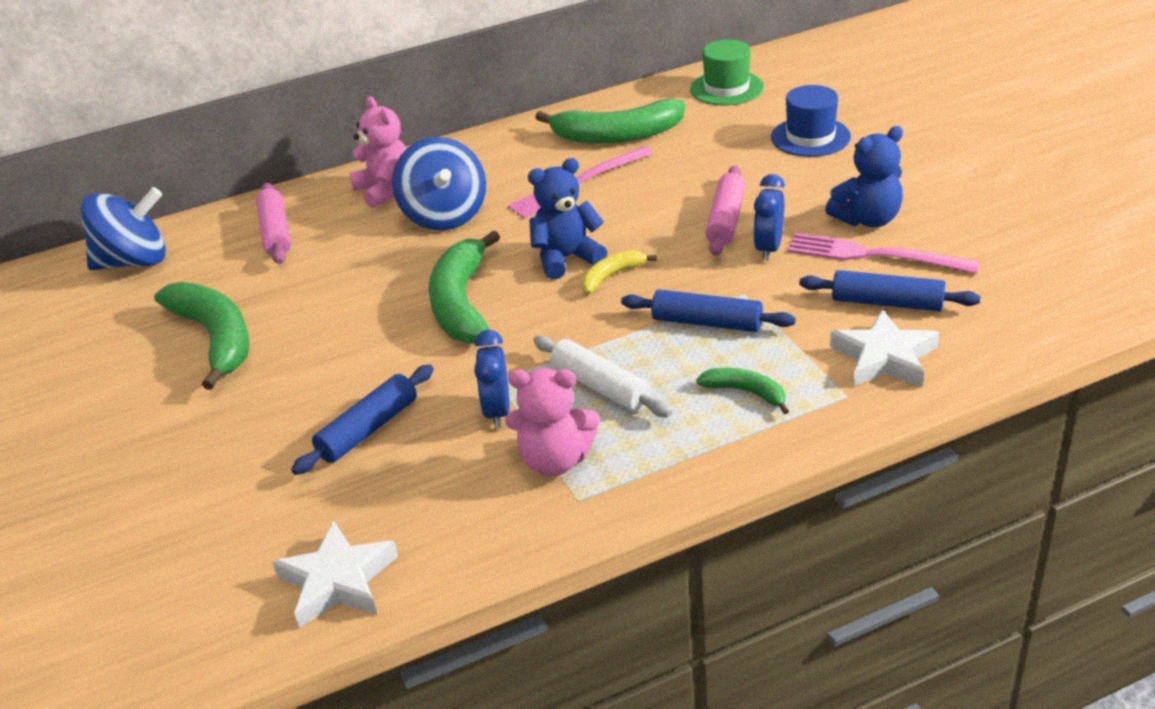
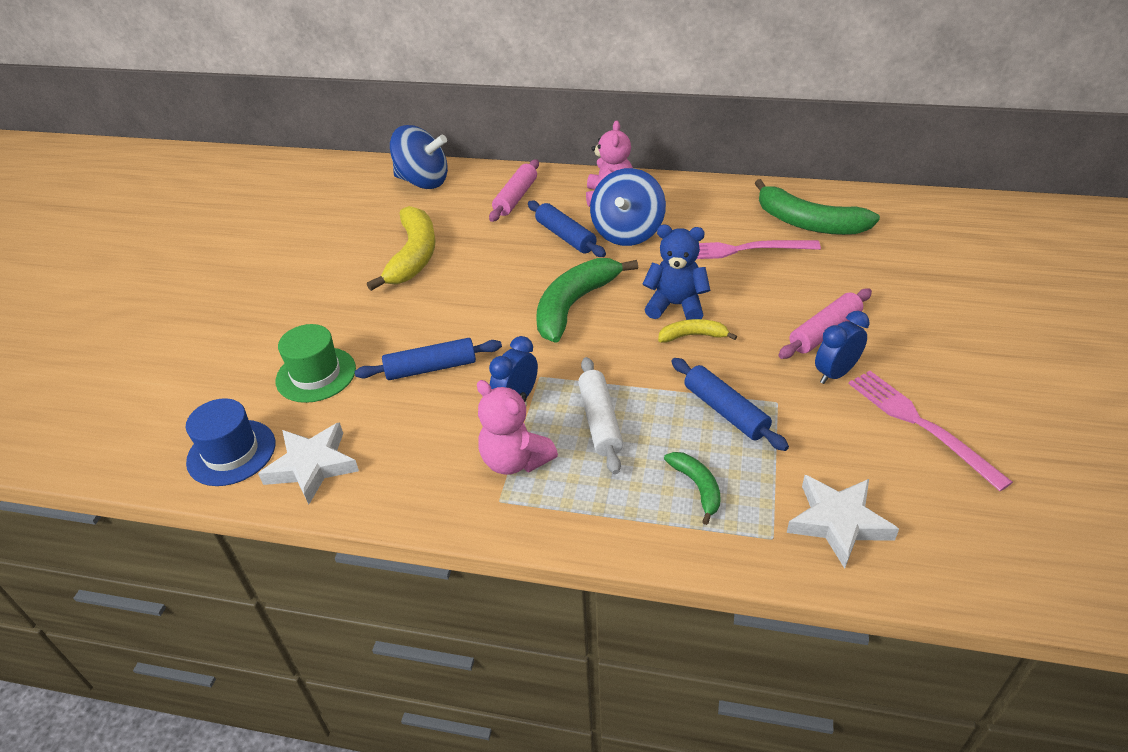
camera: 35 degrees right, 5 degrees up
green banana [154,282,249,390] -> yellow banana [367,206,436,291]
green hat [690,39,764,106] -> green hat moved to [276,324,356,403]
blue hat [771,85,851,157] -> blue hat moved to [186,398,275,486]
blue rolling pin [799,270,981,311] -> blue rolling pin moved to [528,200,606,257]
blue teddy bear [825,126,903,227] -> none

